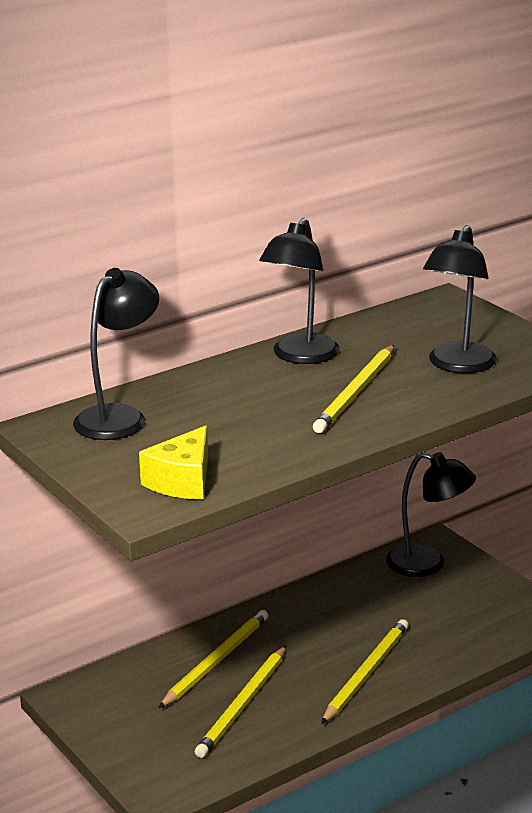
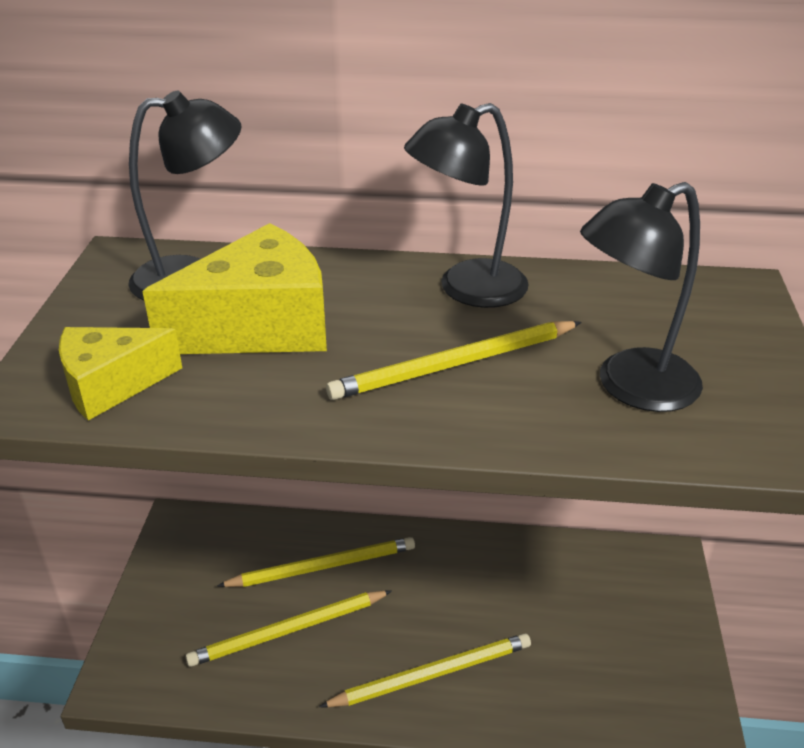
camera: 40 degrees right, 10 degrees up
black lamp [386,452,476,577] -> none
none -> yellow cheese [142,223,327,354]

